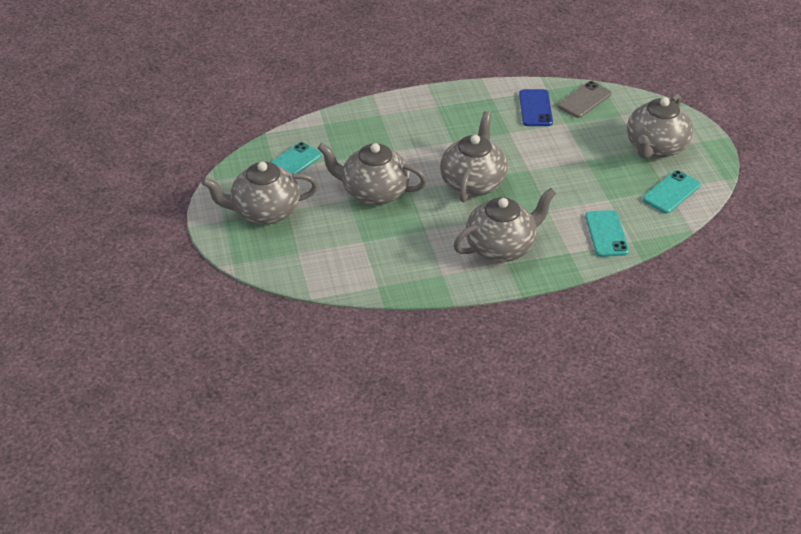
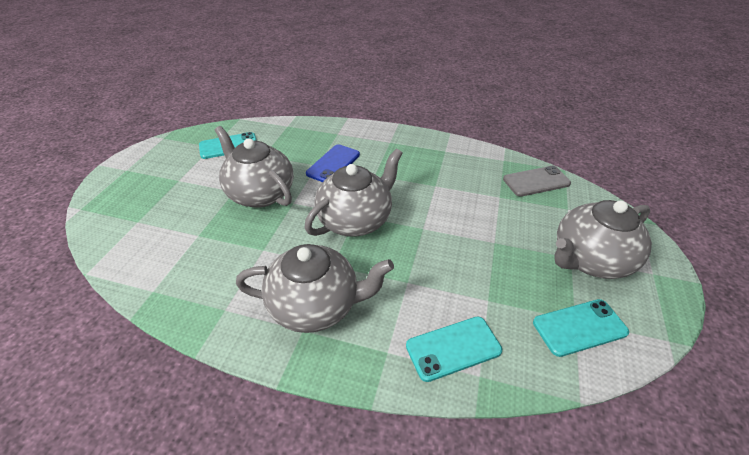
camera: 30 degrees right, 0 degrees up
grey teapot [201,162,318,225] -> none
blue phone [519,89,553,126] -> blue phone moved to [306,144,360,182]
turquoise phone [585,210,629,257] -> turquoise phone turned 45 degrees clockwise [406,316,502,382]

